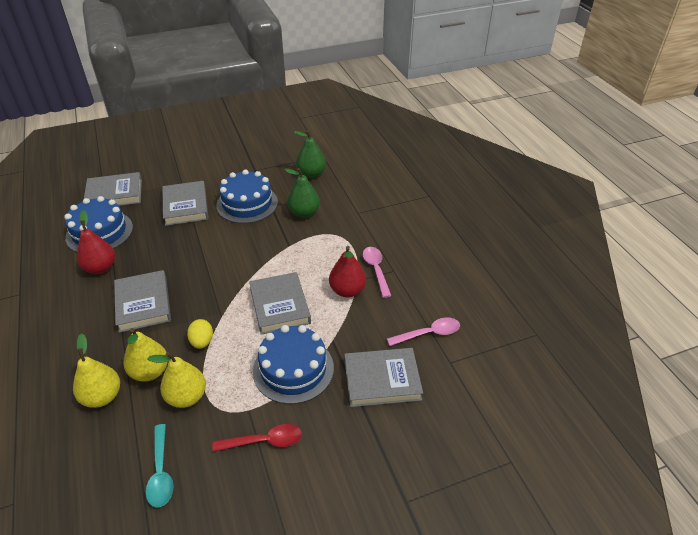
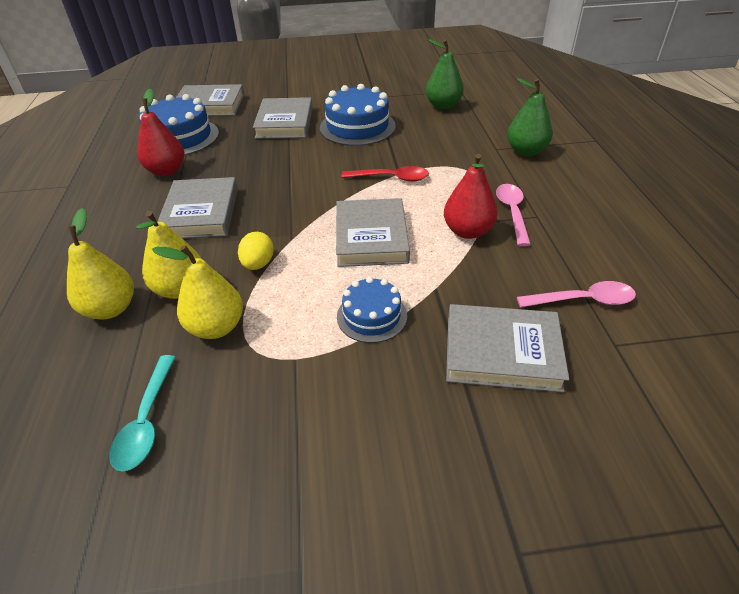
camera: 15 degrees right, 0 degrees up
red spoon [213,424,302,452] -> red spoon moved to [341,166,429,182]
blue cake [253,325,334,404] -> blue cake [337,277,407,343], size x0.59
green pear [284,168,320,218] -> green pear moved to [507,78,553,156]

